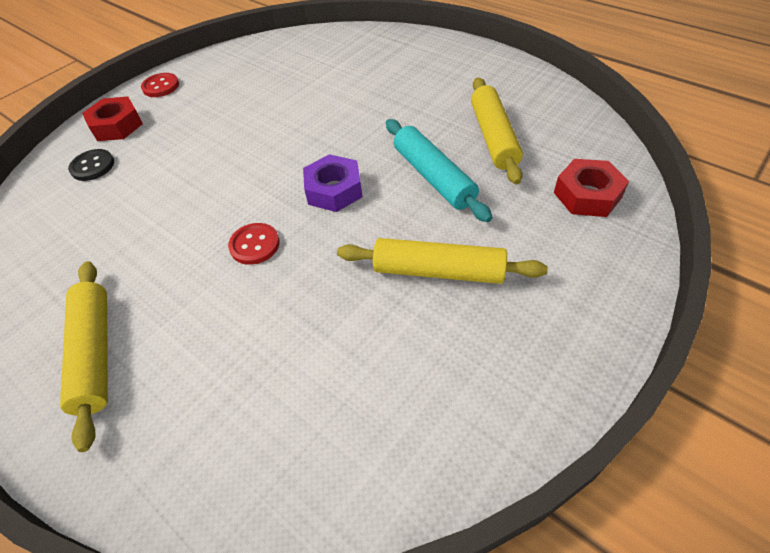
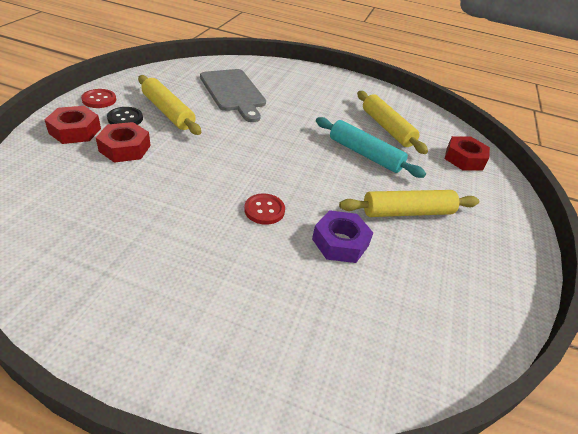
camera: 30 degrees left, 10 degrees down
yellow rolling pin [60,261,108,452] -> yellow rolling pin moved to [138,75,201,135]
black button [68,149,114,181] -> black button moved to [107,107,143,125]
purple nut [303,154,362,212] -> purple nut moved to [312,210,373,263]
none -> red nut [96,122,151,163]
none -> grey cutting board [200,69,266,122]

